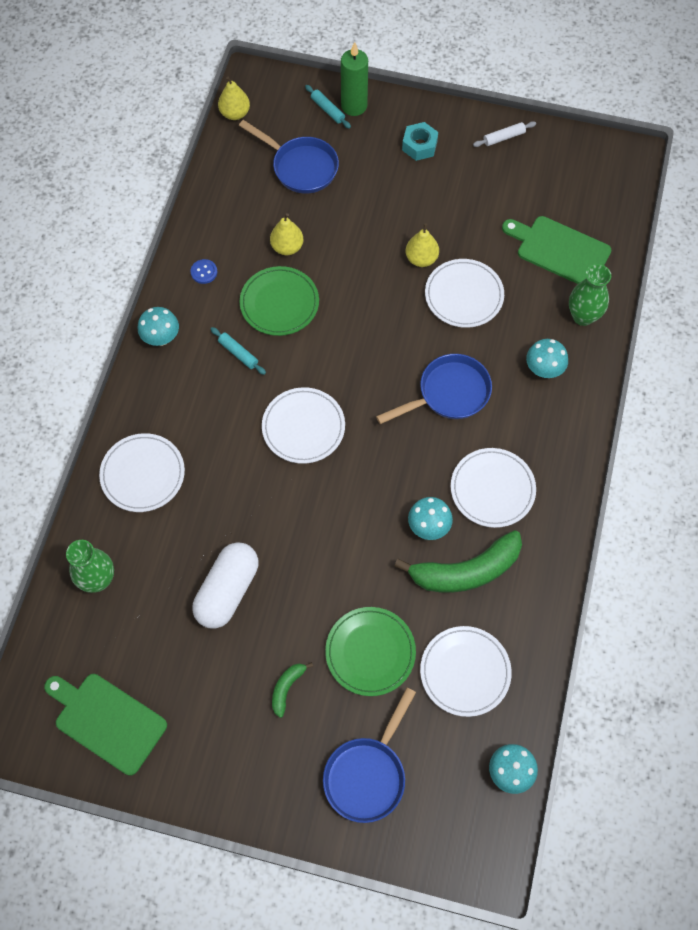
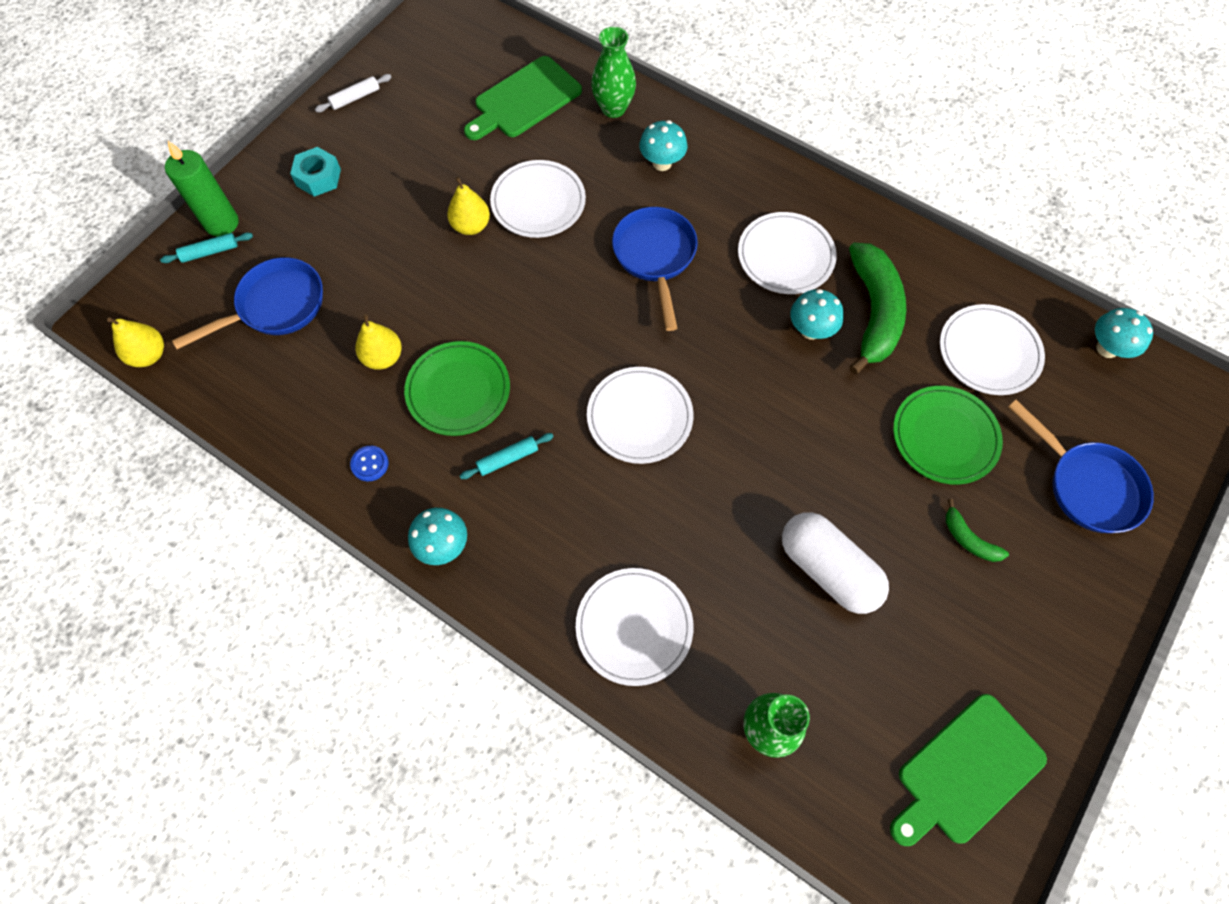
camera: 70 degrees left, 0 degrees up
white rolling pin [473,121,536,147] -> white rolling pin turned 60 degrees clockwise [315,74,392,112]

